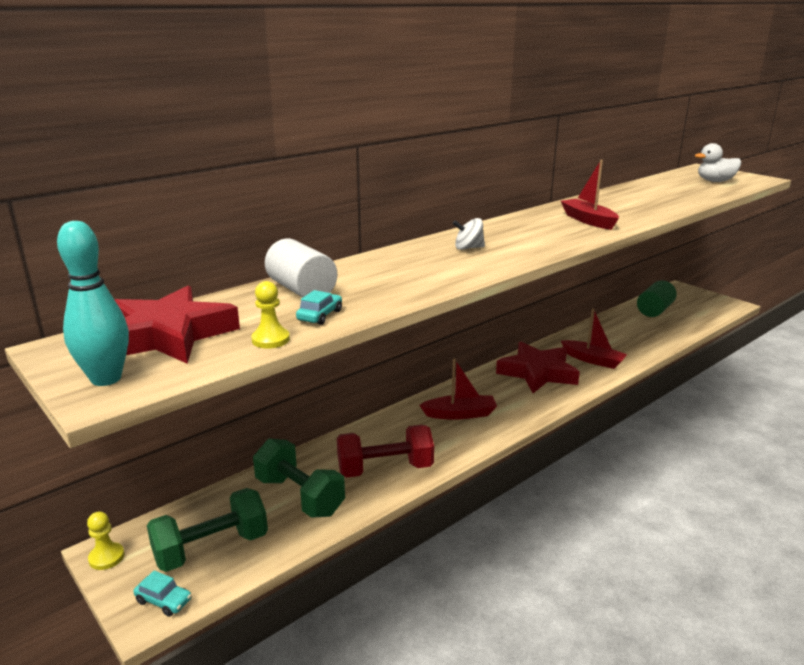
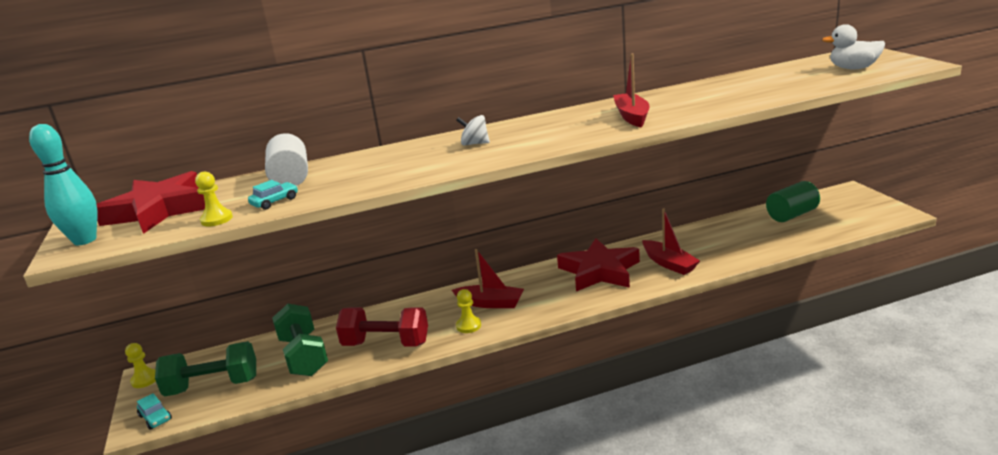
camera: 25 degrees right, 0 degrees up
none -> yellow pawn [456,289,481,333]

